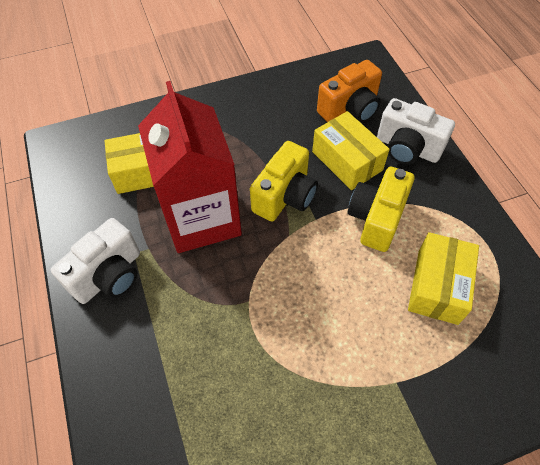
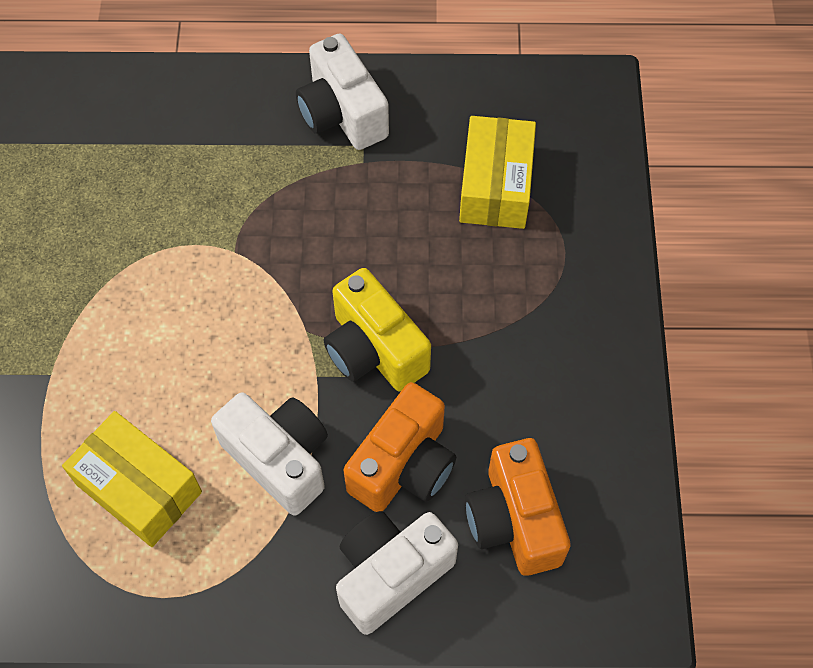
camera: 110 degrees right, 5 degrees up
red carton [138,81,242,253] -> none
yellow box [312,111,390,190] -> orange camera [343,382,456,512]
yellow camera [348,167,415,252] -> white camera [211,392,328,515]

